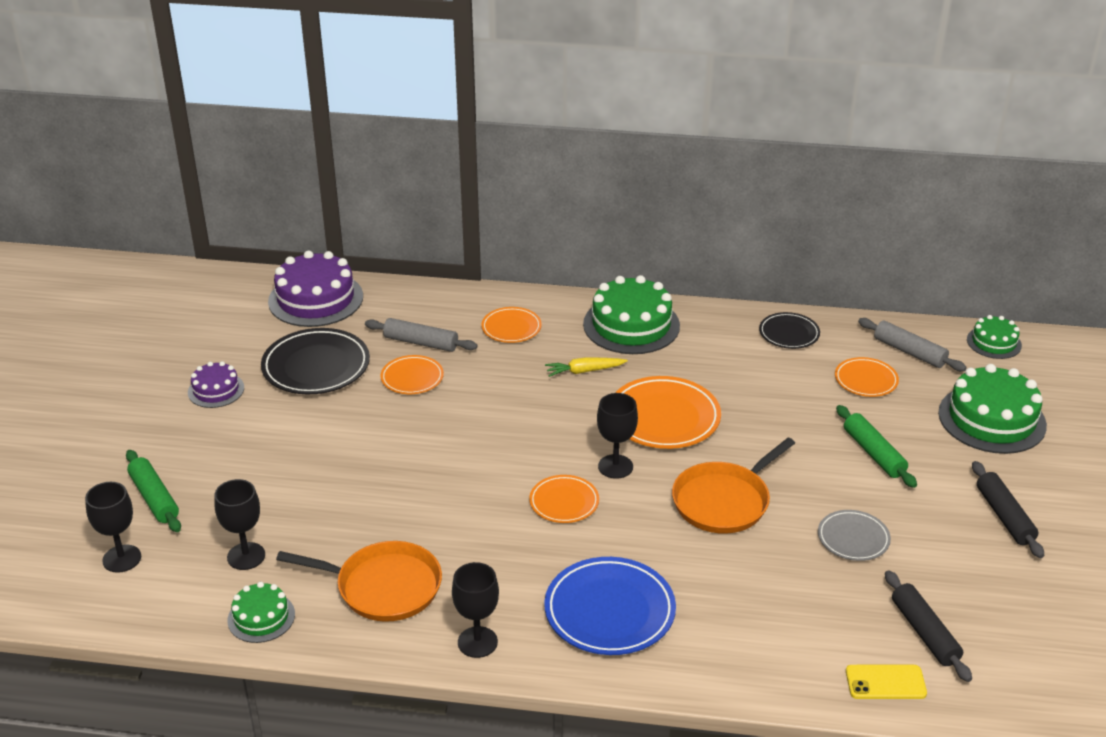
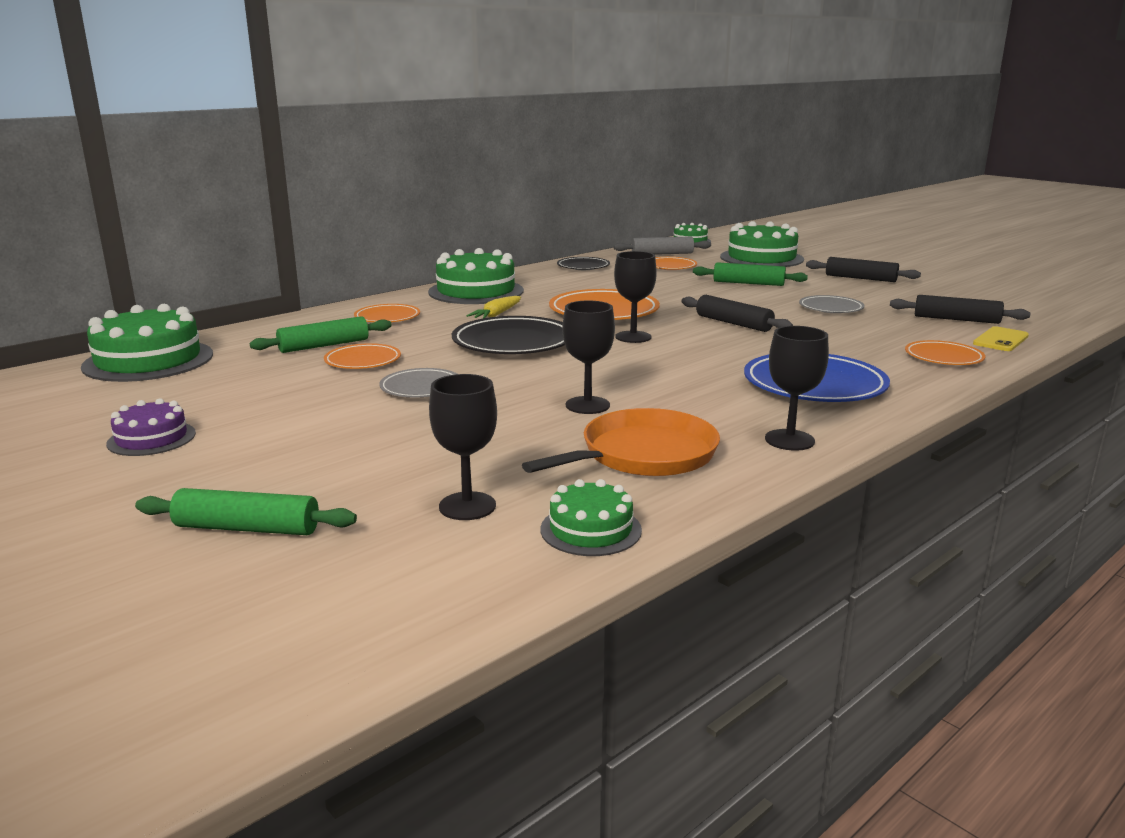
camera: 50 degrees left, 15 degrees down
black goblet [85,482,141,573] -> black goblet moved to [562,300,615,414]
black plate [261,328,370,394] -> black plate moved to [452,316,565,354]
purple cake [268,250,363,327] -> green cake [81,304,213,382]
grey rolling pin [365,318,477,352] -> green rolling pin [250,316,392,353]
orange plate [529,475,599,523] -> orange plate moved to [905,340,986,365]
orange pan [672,438,795,534] -> black rolling pin [681,295,793,332]
none -> grey plate [379,368,457,398]

